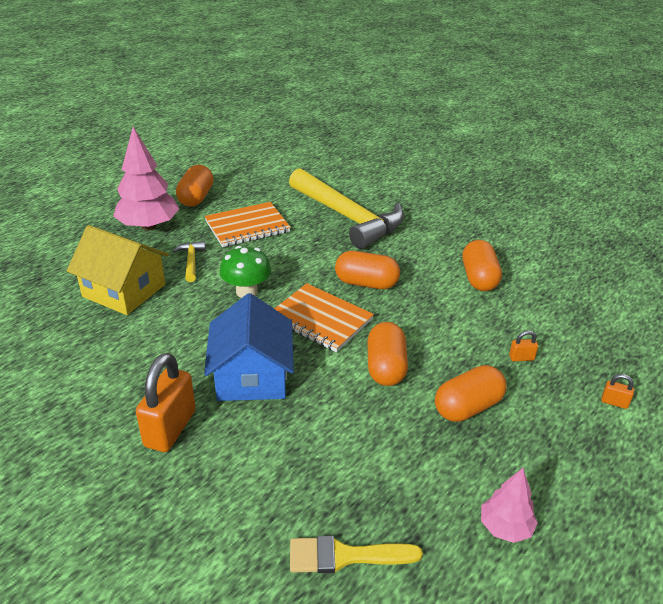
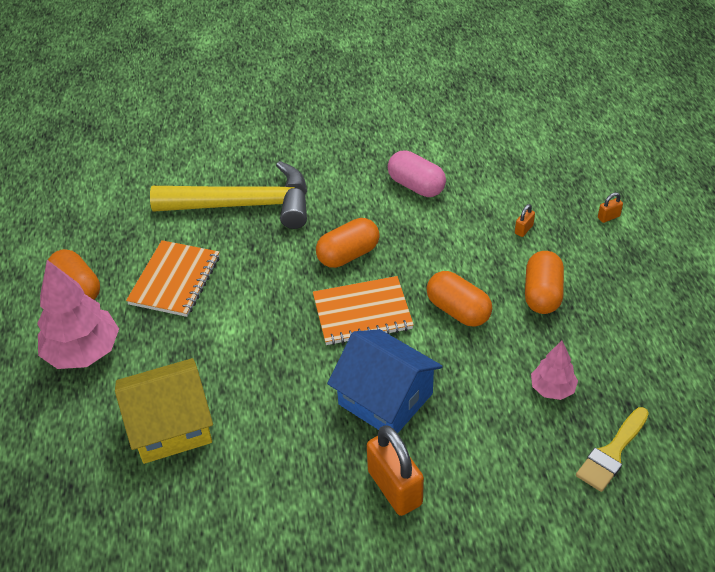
camera: 45 degrees left, 10 degrees up
yellow hammer [173,241,206,282] -> none
green mushroom [220,246,271,298] -> none
orange capsule [463,240,502,291] -> pink capsule [388,150,446,197]
pink tree [481,468,538,543] -> pink tree moved to [531,341,578,400]

